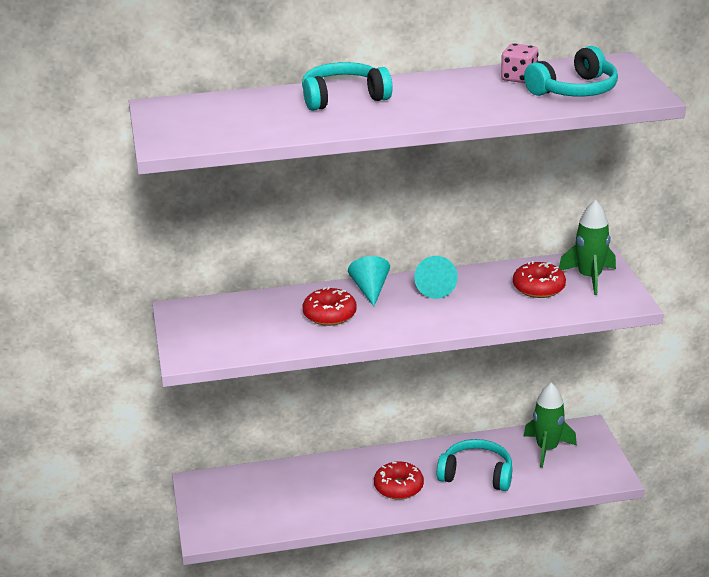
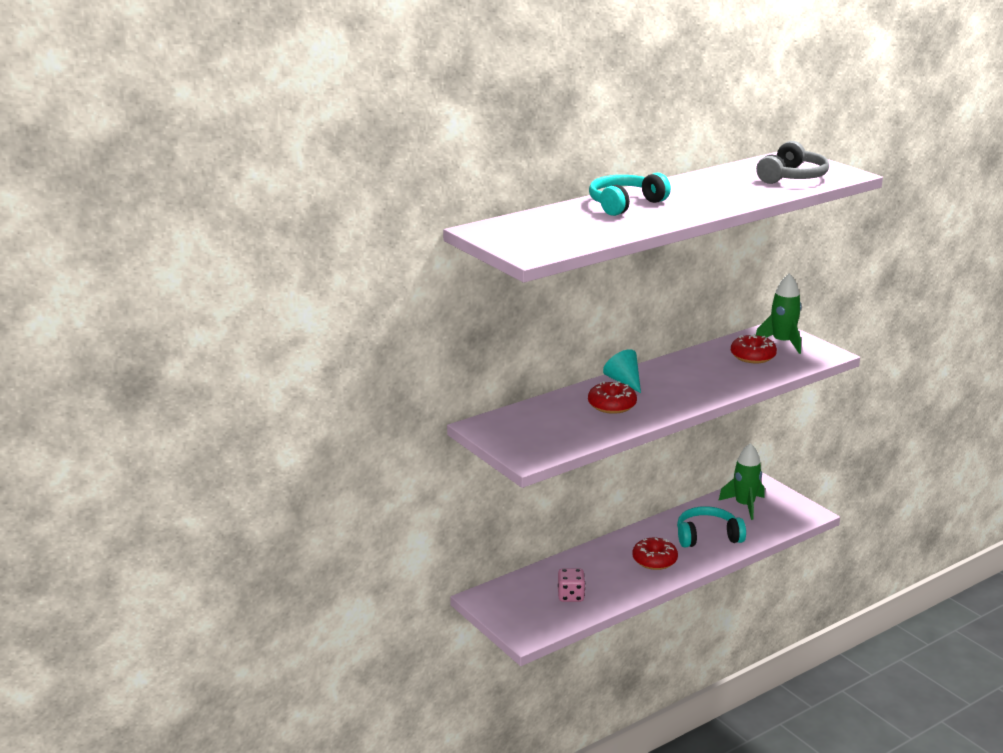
camera: 25 degrees left, 5 degrees down
turquoise cone [414,256,458,299] -> none
pink dice [501,43,538,83] -> pink dice moved to [558,568,585,602]
turquoise headphones [524,46,618,96] -> grey headphones [756,141,829,184]

